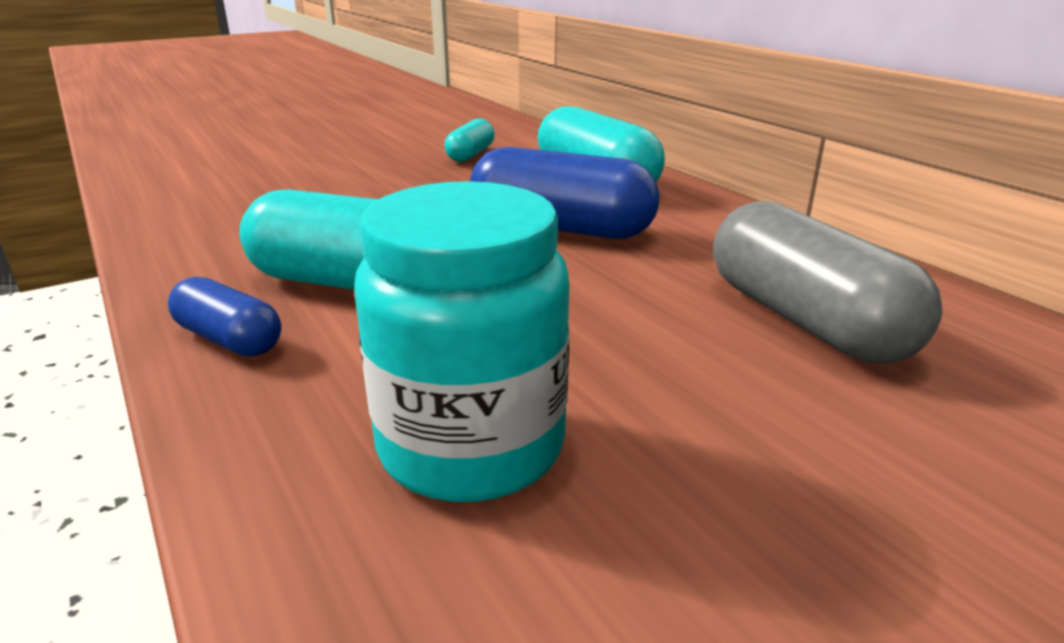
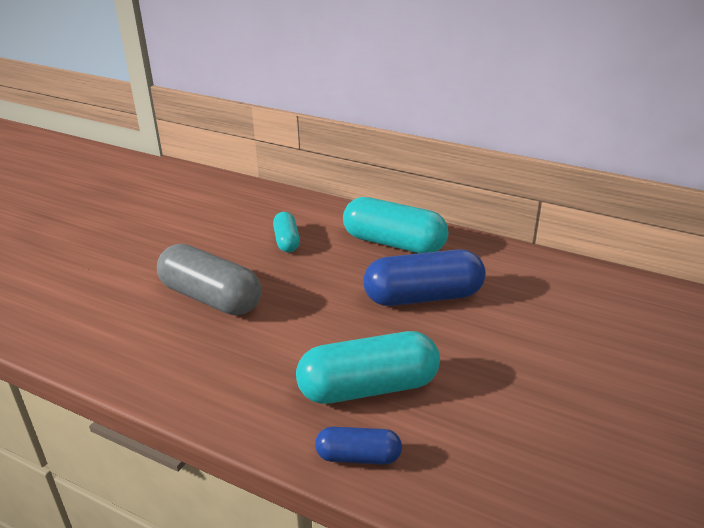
camera: 30 degrees left, 5 degrees up
turquoise jar [354,181,570,502] -> none
grey capsule [713,201,942,364] -> grey capsule moved to [157,244,261,315]

